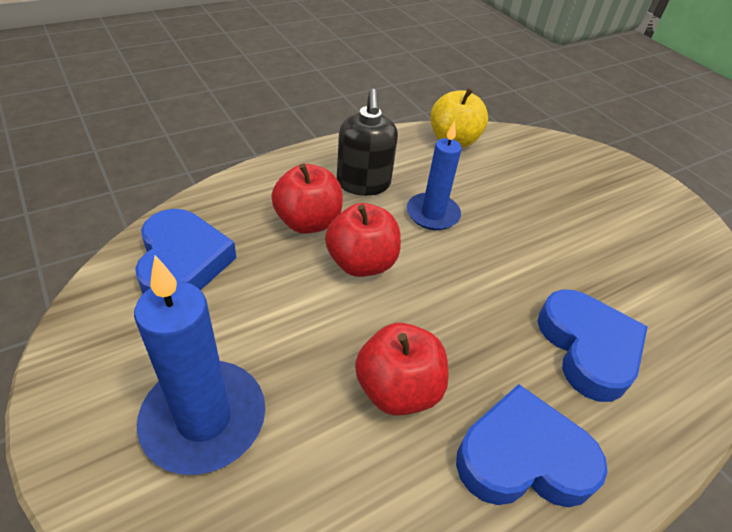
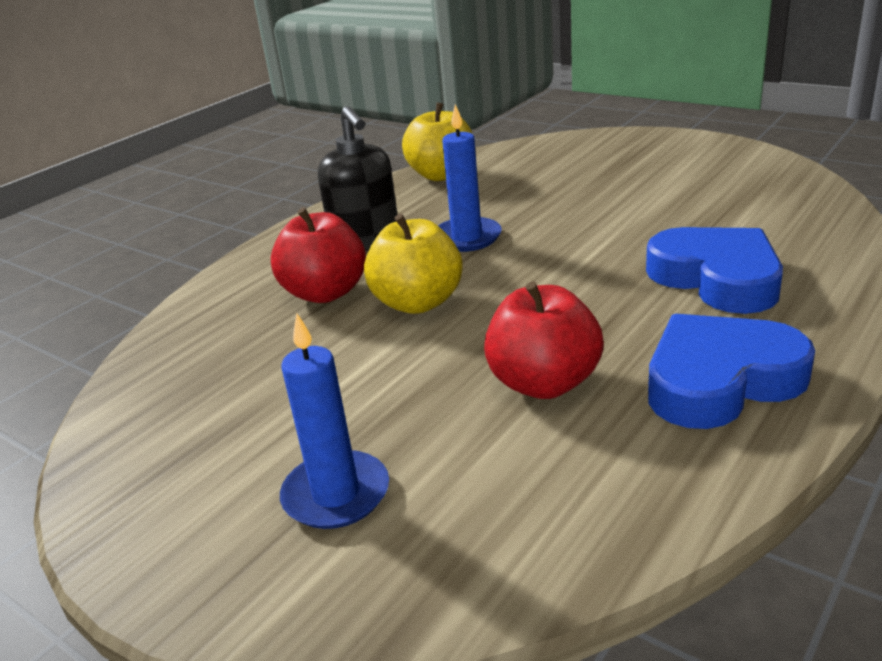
camera: 15 degrees left, 15 degrees down
blue candle [134,255,265,475] -> blue candle [280,313,389,529], size x0.66
blue heart [135,209,236,294] -> none
red apple [325,203,401,277] -> yellow apple [364,214,463,314]

